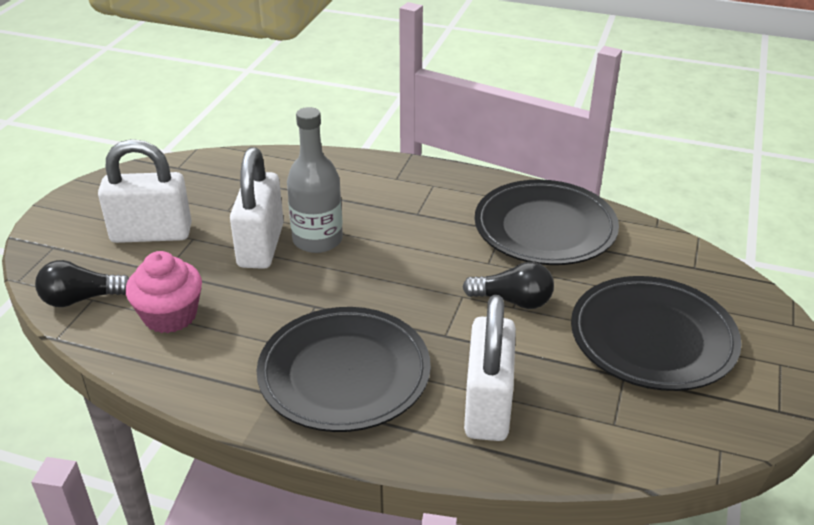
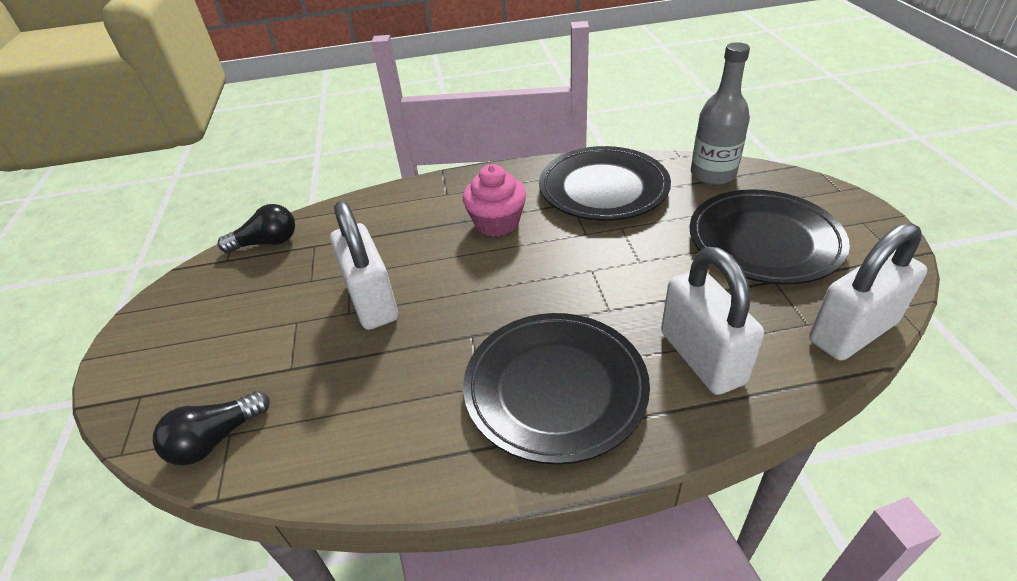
camera: 25 degrees left, 5 degrees up
white padlock [98,139,192,243] -> white padlock moved to [809,222,927,361]
pink cupcake [126,251,202,333] -> pink cupcake moved to [463,164,526,237]
grey bottle [287,107,343,253] -> grey bottle moved to [691,42,750,185]
black light bulb [463,262,554,309] -> black light bulb moved to [218,204,295,253]

